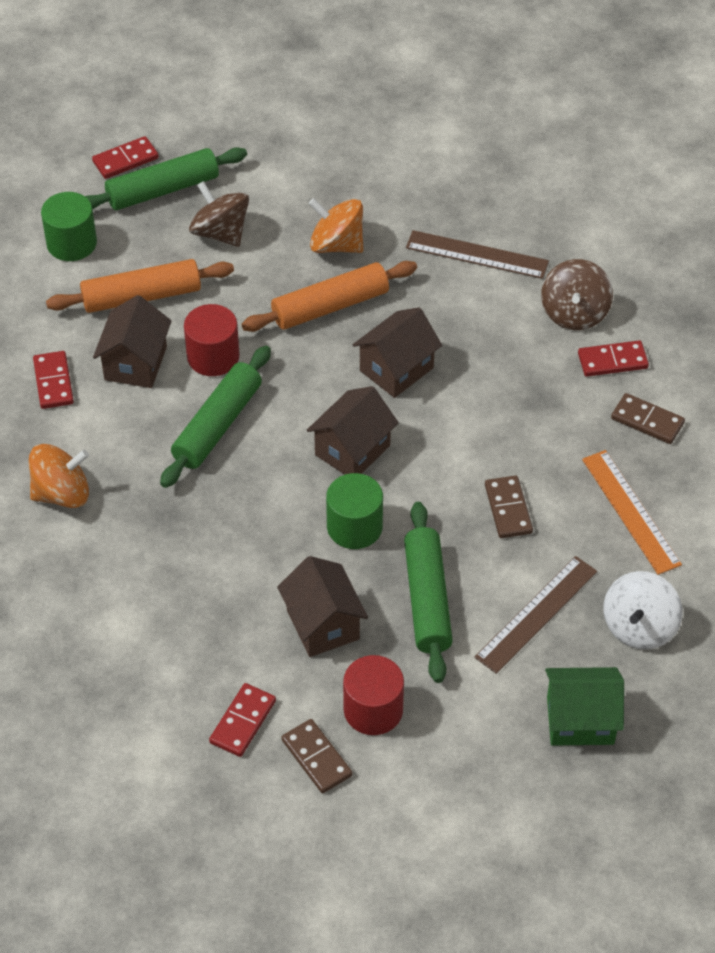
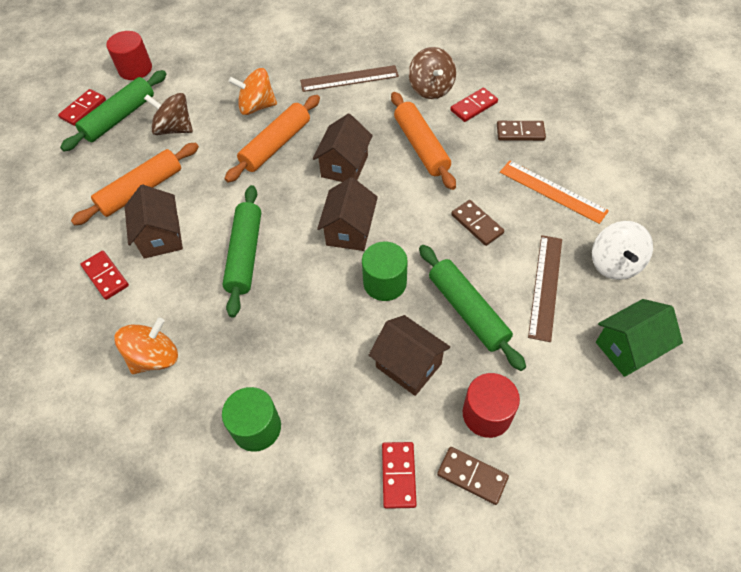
camera: 25 degrees left, 5 degrees up
green cylinder [41,192,97,261] -> green cylinder moved to [222,387,281,452]
red cylinder [184,304,240,376] -> red cylinder moved to [106,31,152,80]
none -> orange rolling pin [391,92,456,190]

